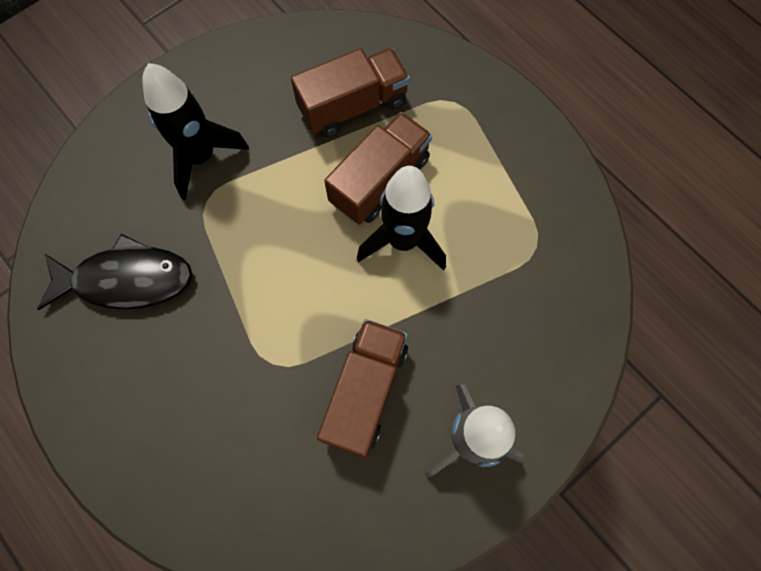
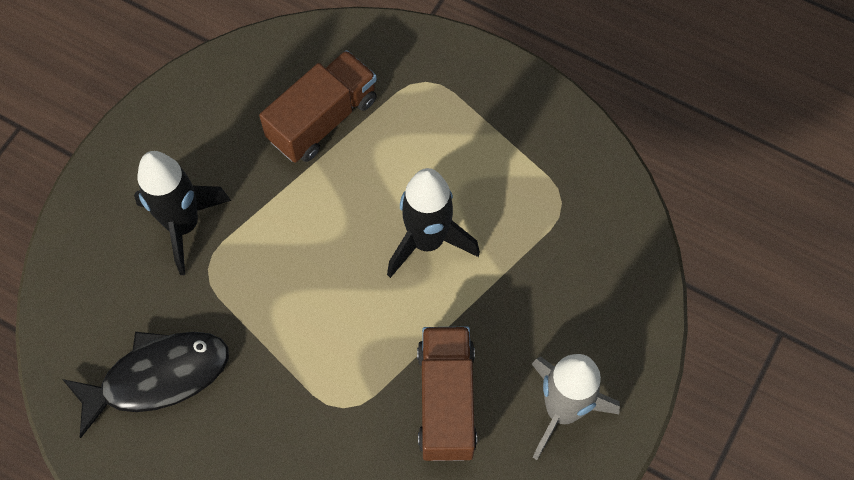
camera: 20 degrees left, 5 degrees down
brown truck [324,112,432,225] -> none

